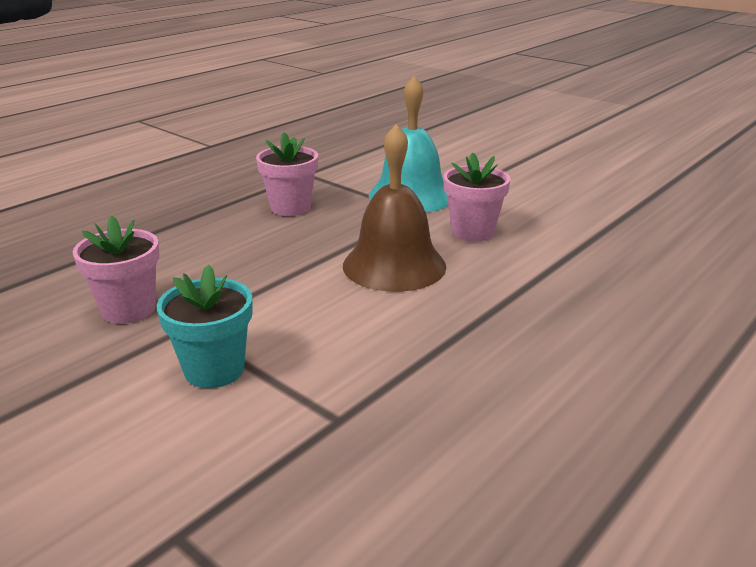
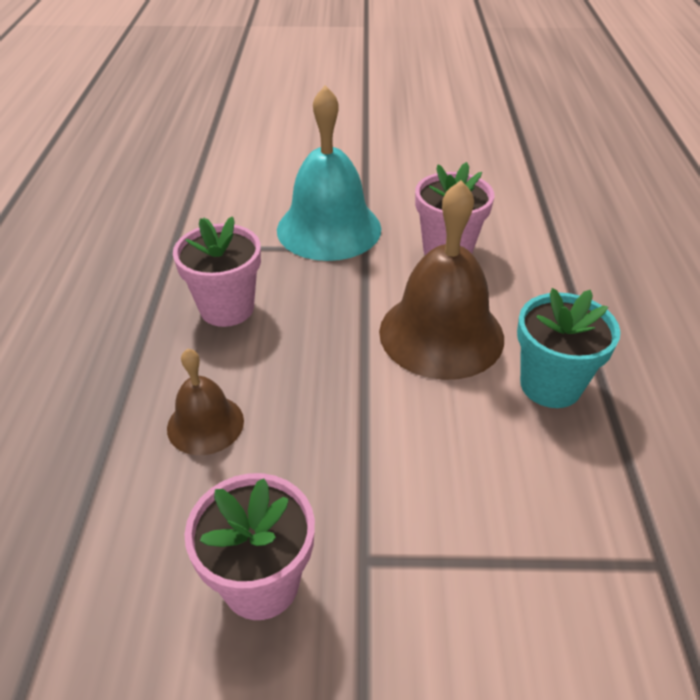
camera: 40 degrees left, 15 degrees up
turquoise flower pot [157,264,253,388] -> turquoise flower pot moved to [517,288,620,408]
none -> brown bell [167,349,244,455]

